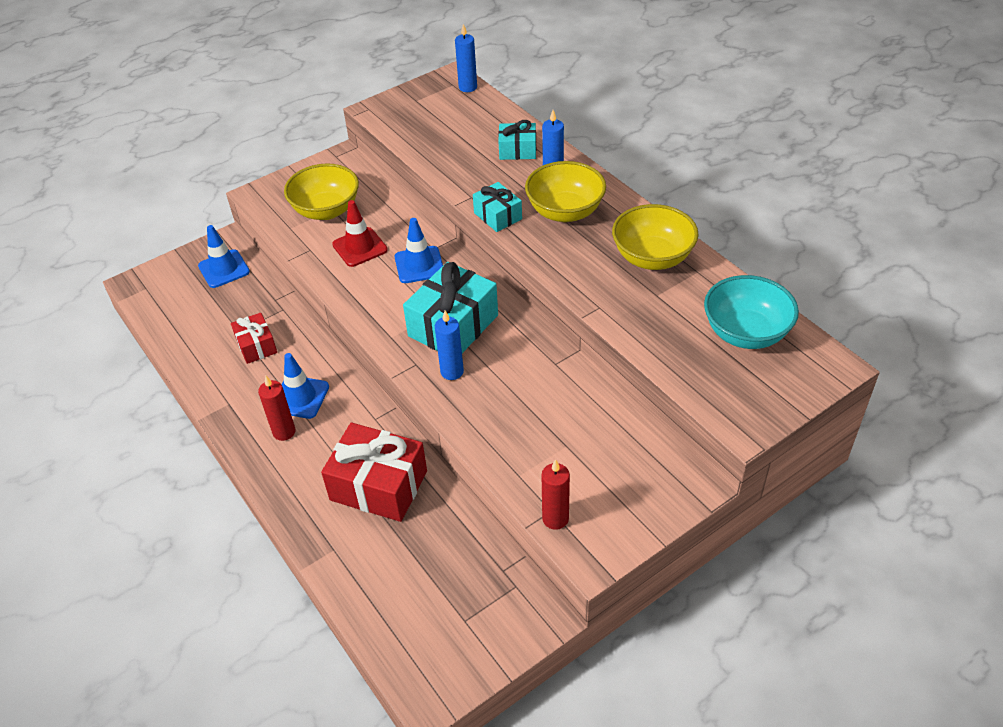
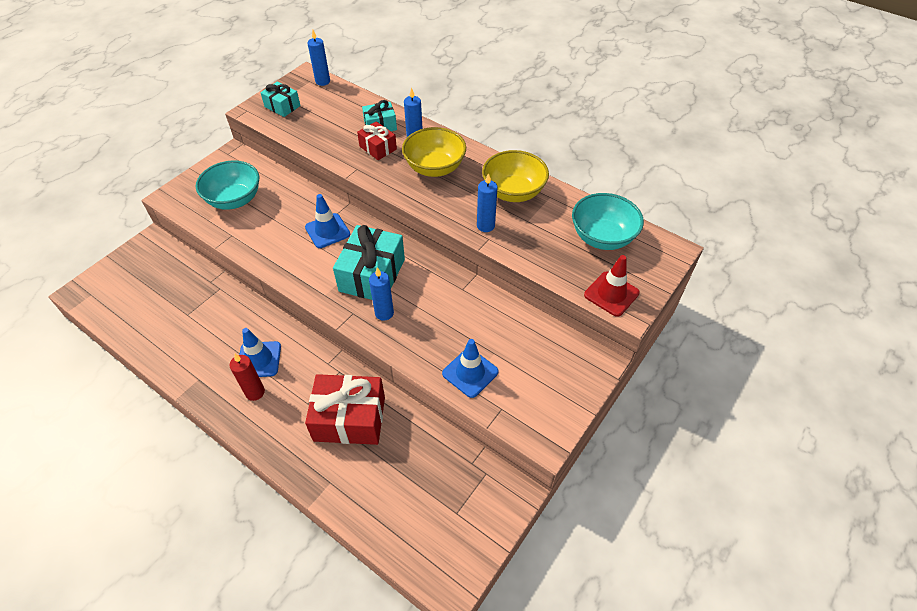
camera: 20 degrees left, 5 degrees up
blue traffic cone [198,225,250,288] -> blue traffic cone moved to [442,339,499,398]
red gift [231,313,277,364] -> red gift moved to [357,121,397,160]
yellow bowl [284,163,359,220] -> turquoise bowl [196,160,259,210]
red traffic cone [332,200,388,267] -> red traffic cone moved to [584,255,640,317]
turquoise gift [473,182,522,232] -> turquoise gift moved to [260,82,300,117]
red candle [542,459,570,530] -> none
none -> blue candle [477,173,498,232]

